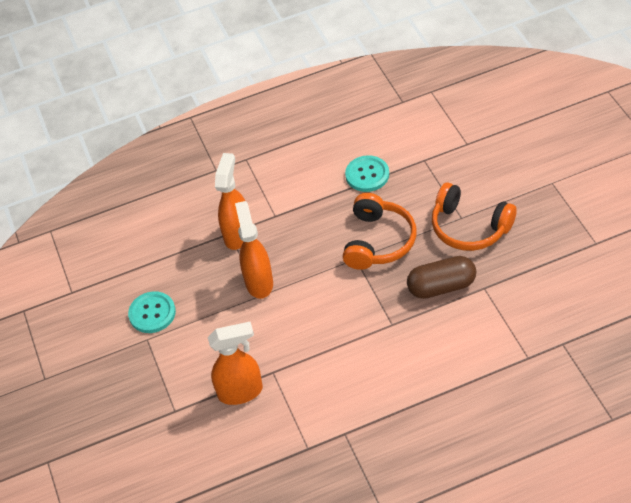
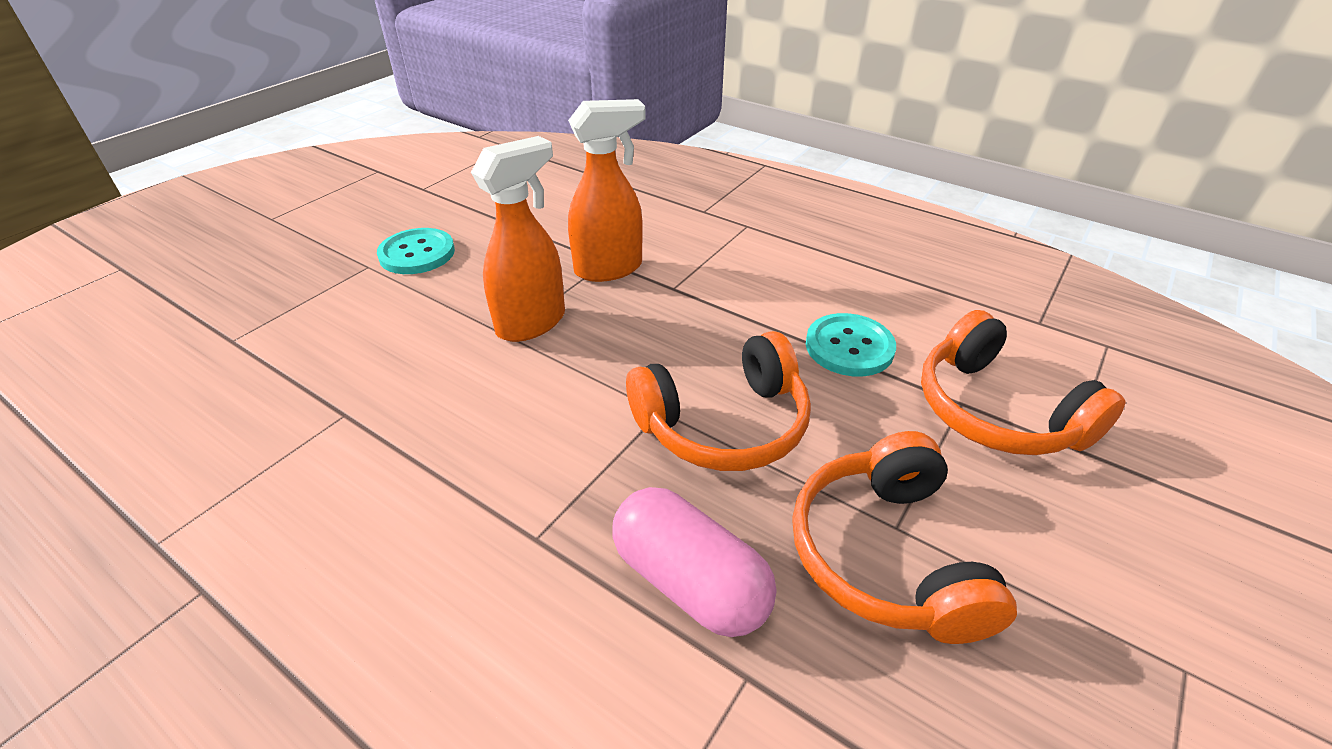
camera: 50 degrees right, 10 degrees down
orange spray bottle [208,322,263,405] -> none
brown capsule [407,256,476,299] -> pink capsule [612,487,776,637]
none -> orange headphones [921,310,1125,455]

